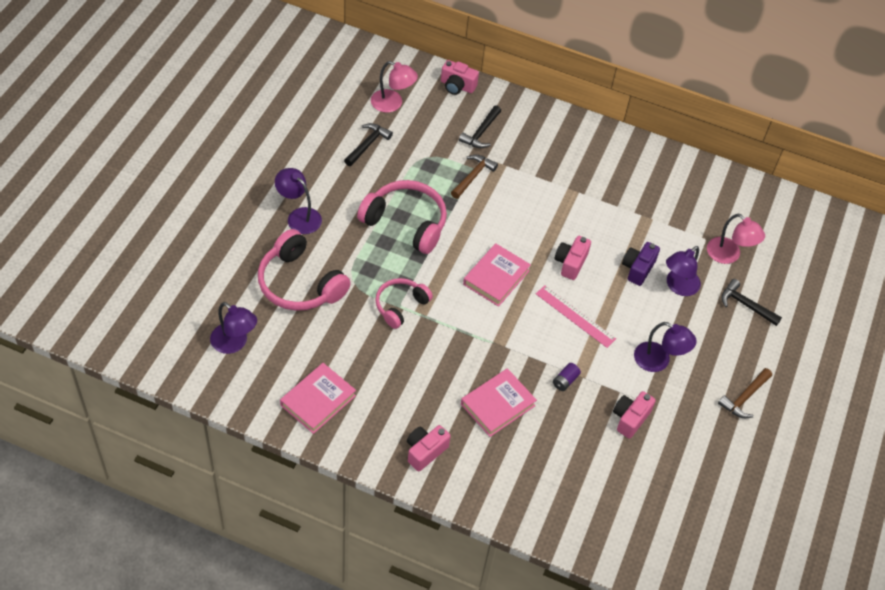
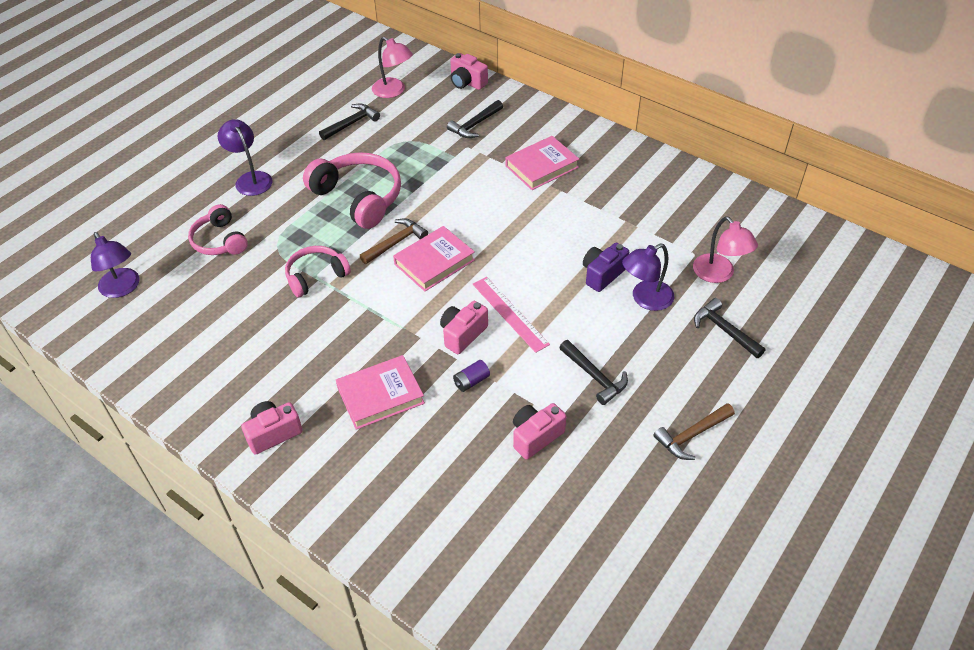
camera: 20 degrees right, 5 degrees down
pink headphones [258,229,351,311] -> pink headphones [188,204,248,255], size x0.62
pink book [280,363,356,434] -> pink book moved to [505,136,579,190]
brown hammer [451,155,498,199] -> brown hammer moved to [360,218,428,264]
pink camera [555,236,591,280] -> pink camera moved to [440,301,488,354]
purple lamp [634,322,697,372] -> black hammer [559,340,628,405]

